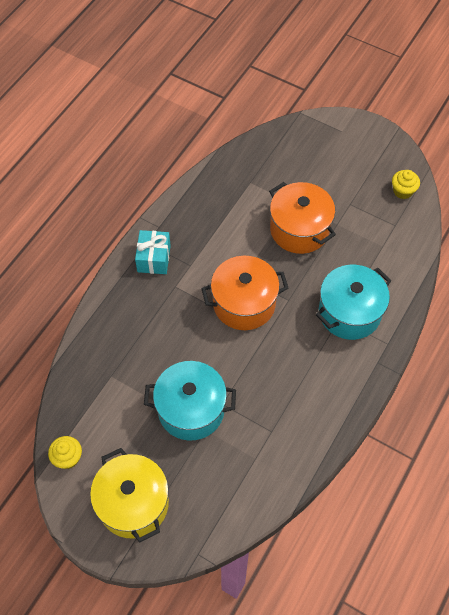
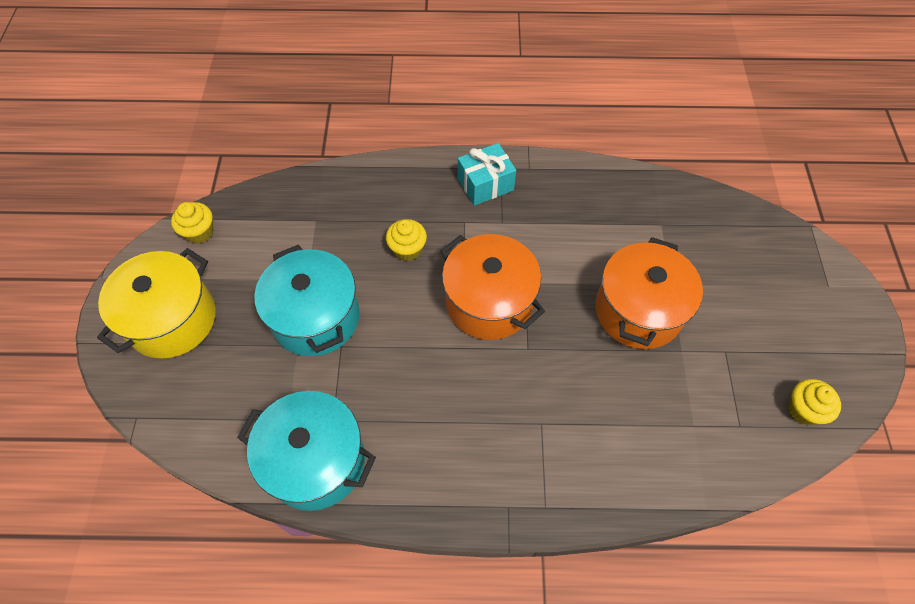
camera: 60 degrees right, 0 degrees up
turquoise pot [316,265,391,340] -> turquoise pot moved to [237,391,376,511]
none -> yellow cupcake [386,219,427,261]

